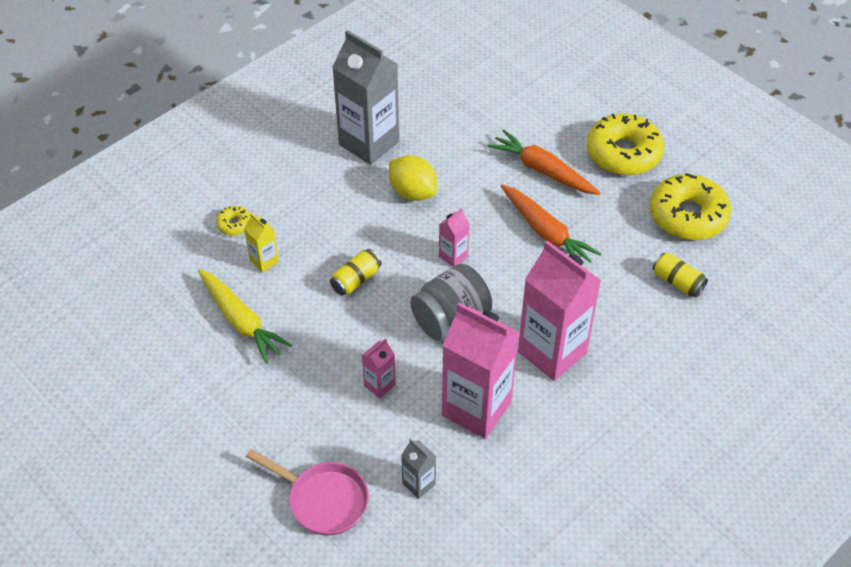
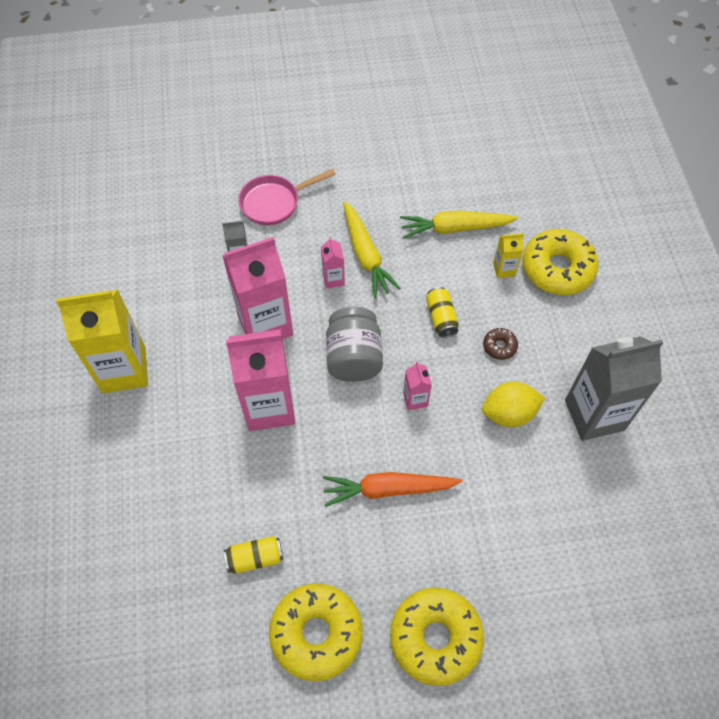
camera: 125 degrees right, 10 degrees up
yellow donut [216,206,251,236] -> yellow donut [522,229,599,295], size x2.26
orange carrot [488,129,600,195] -> none
none -> yellow carton [56,290,148,393]
none -> yellow carrot [343,201,401,298]
none -> brown donut [483,328,518,360]

